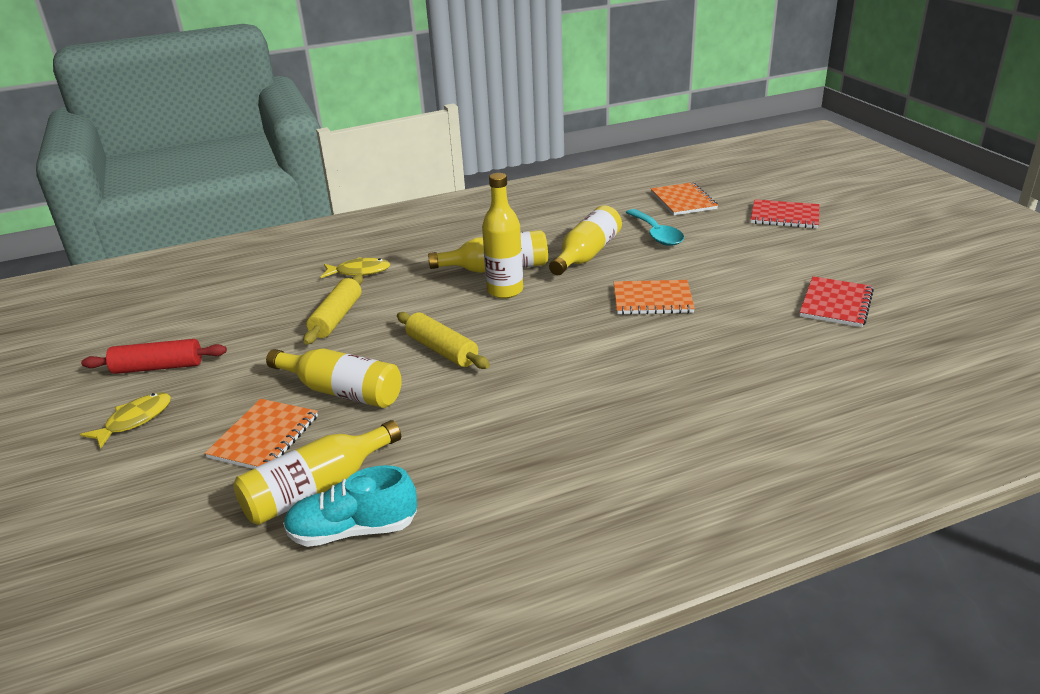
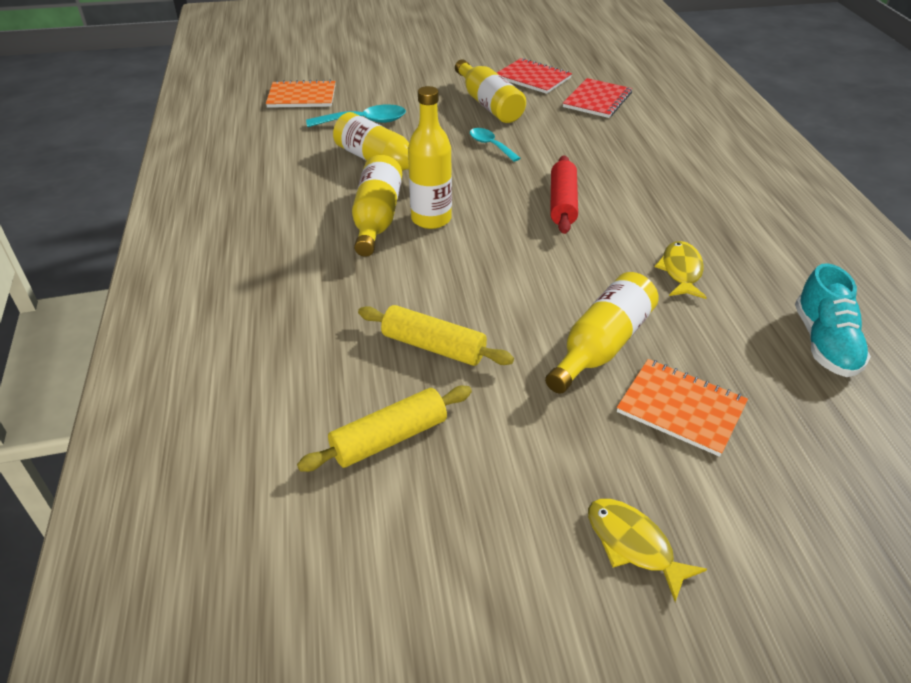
camera: 80 degrees left, 10 degrees up
red rolling pin [81,339,227,374] -> red rolling pin moved to [550,155,578,234]
yellow bottle [233,420,401,525] -> yellow bottle moved to [455,59,526,123]
yellow fish [321,257,391,278] -> yellow fish moved to [655,241,707,299]
yellow rolling pin [397,312,490,369] -> yellow rolling pin moved to [297,386,472,472]
orange notebook [614,280,695,315] -> turquoise spoon [470,128,520,162]
red notebook [751,199,820,229] -> red notebook moved to [563,78,632,118]

